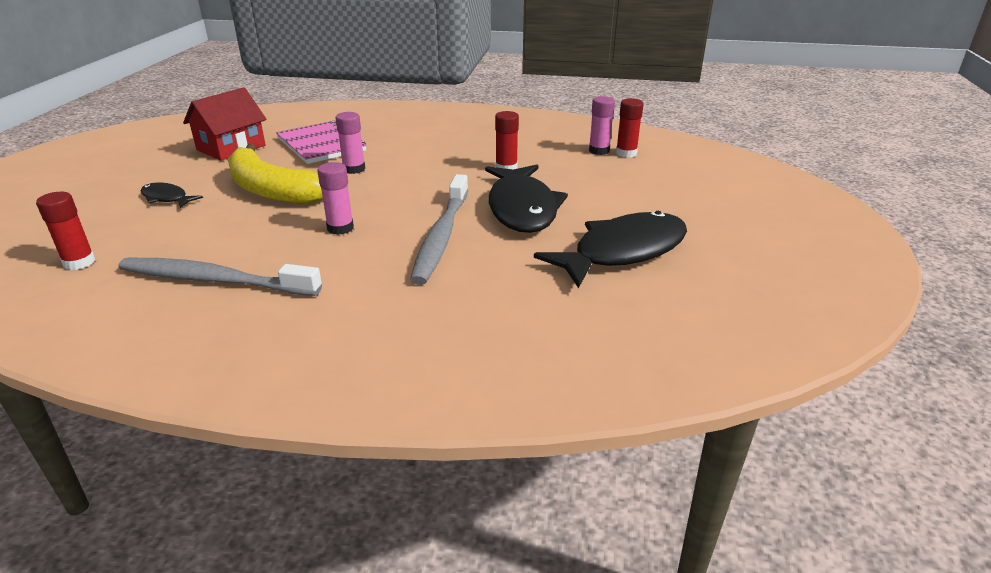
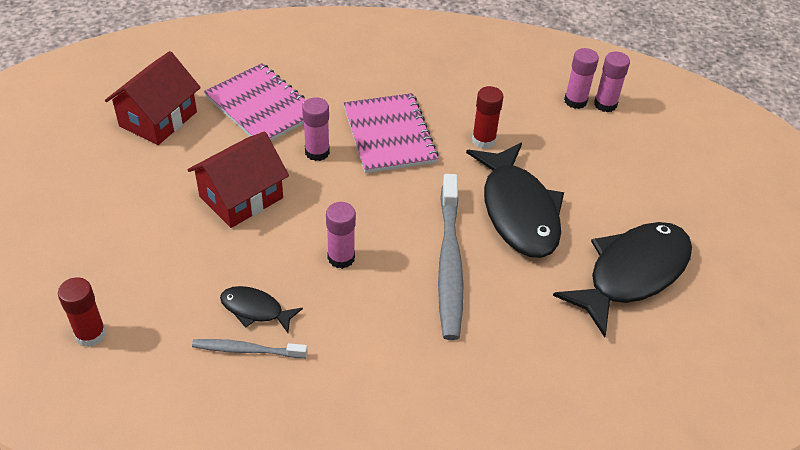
camera: 10 degrees left, 15 degrees up
grey toothbrush [118,258,322,296] -> grey toothbrush [192,339,307,358], size x0.53
black fish [141,182,203,208] -> black fish moved to [220,286,303,333]
yellow banana [227,144,323,204] -> red house [187,132,289,228]
red glue stick [616,98,644,158] -> pink glue stick [594,51,630,112]
none -> pink notebook [344,93,439,173]

